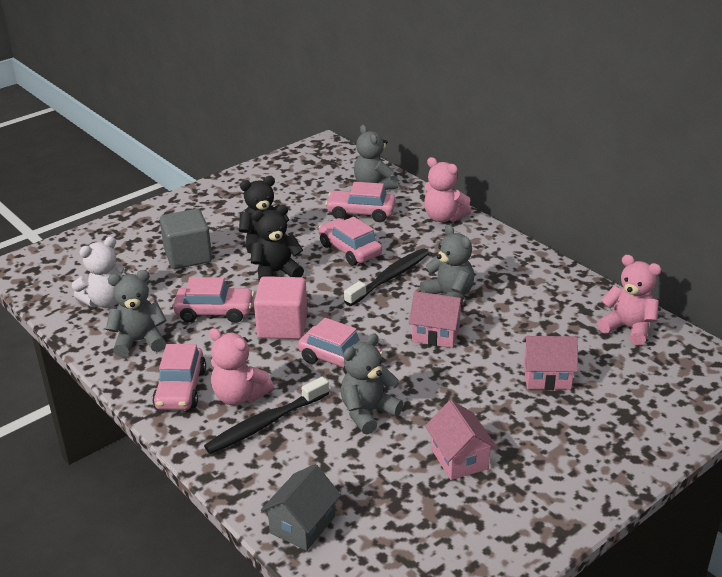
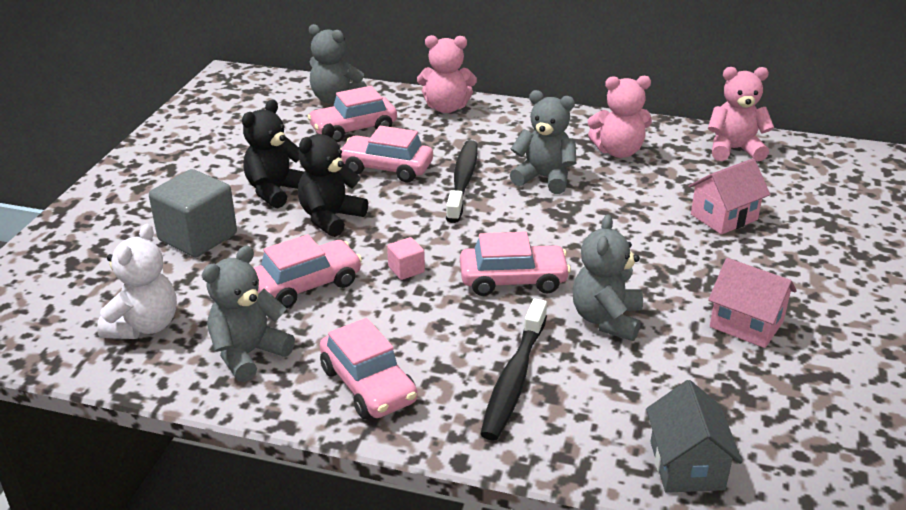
camera: 35 degrees left, 0 degrees up
pink teddy bear [209,328,274,406] -> pink teddy bear moved to [588,76,652,158]
pink cube [254,276,308,339] -> pink cube [387,237,425,280], size x0.46
pink house [409,291,464,348] -> none

